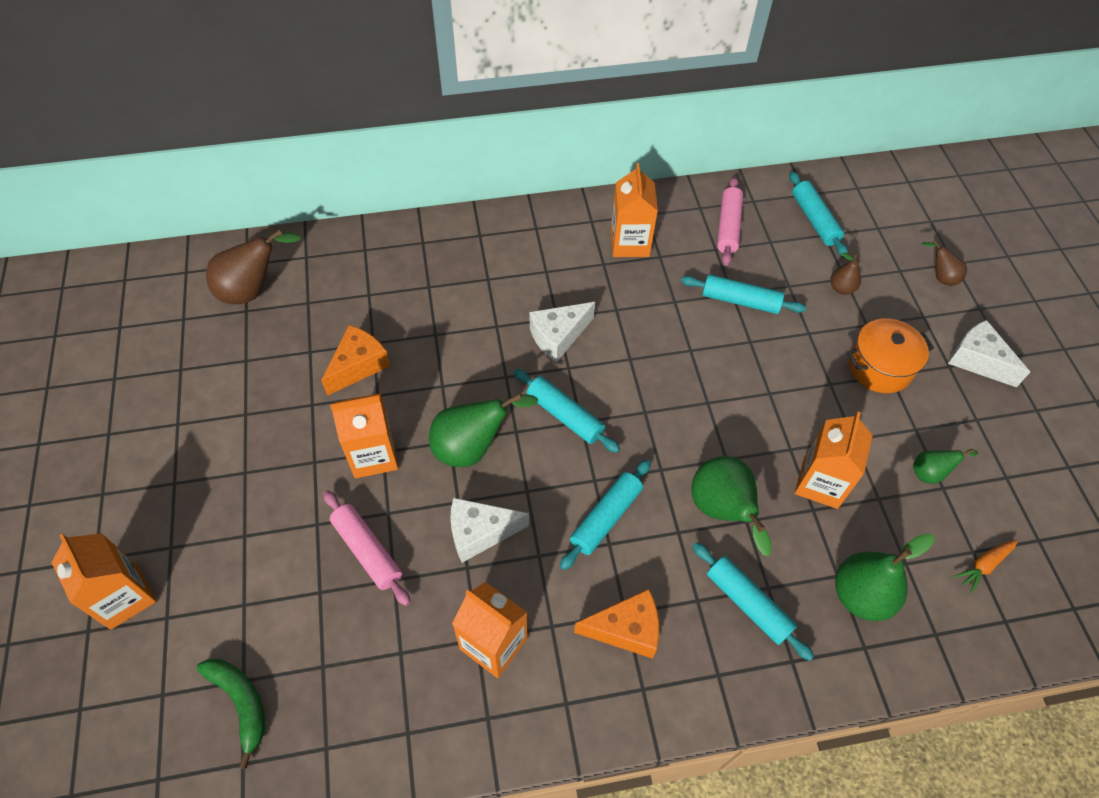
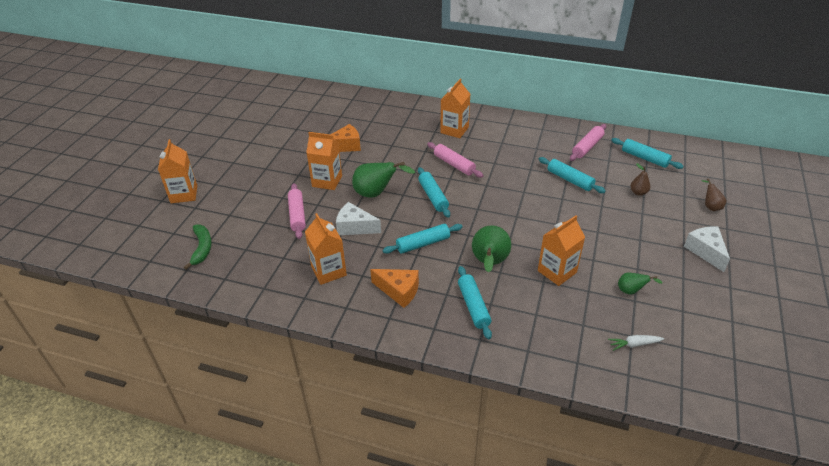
camera: 30 degrees right, 15 degrees down
brown pear [206,229,302,304] -> none
white cheese [530,302,595,362] -> pink rolling pin [427,142,484,178]
orange carton [611,163,658,257] -> orange carton moved to [440,79,470,138]
turquoise rolling pin [789,171,848,257] -> turquoise rolling pin turned 60 degrees counterclockwise [611,138,684,169]
green pear [835,533,934,621] -> none
orange pot [847,319,934,393] -> none
orange carrot [954,540,1018,594] -> white carrot [608,335,664,351]

